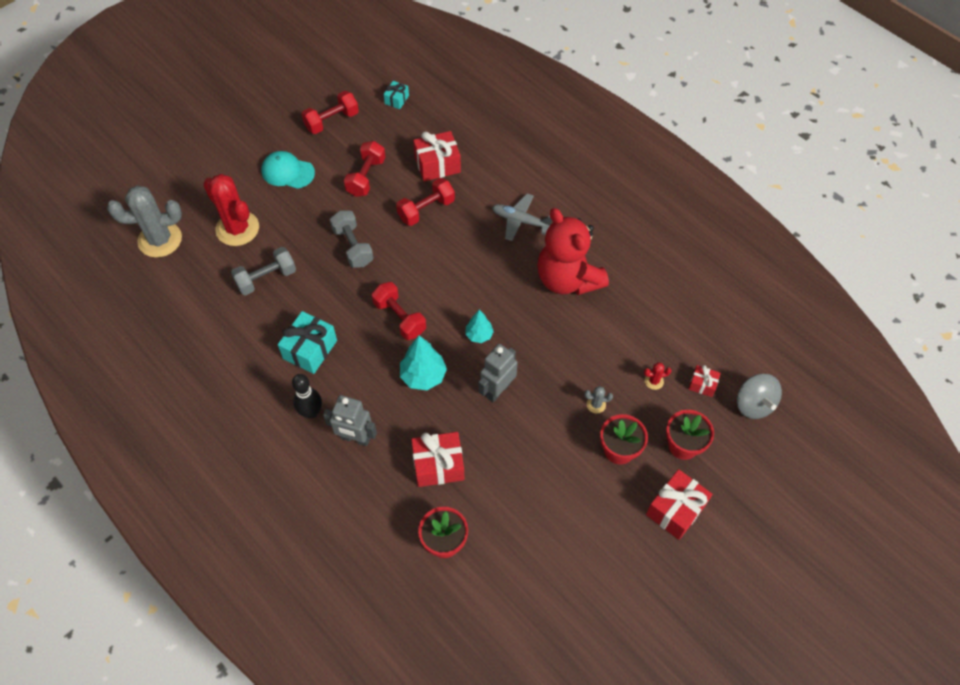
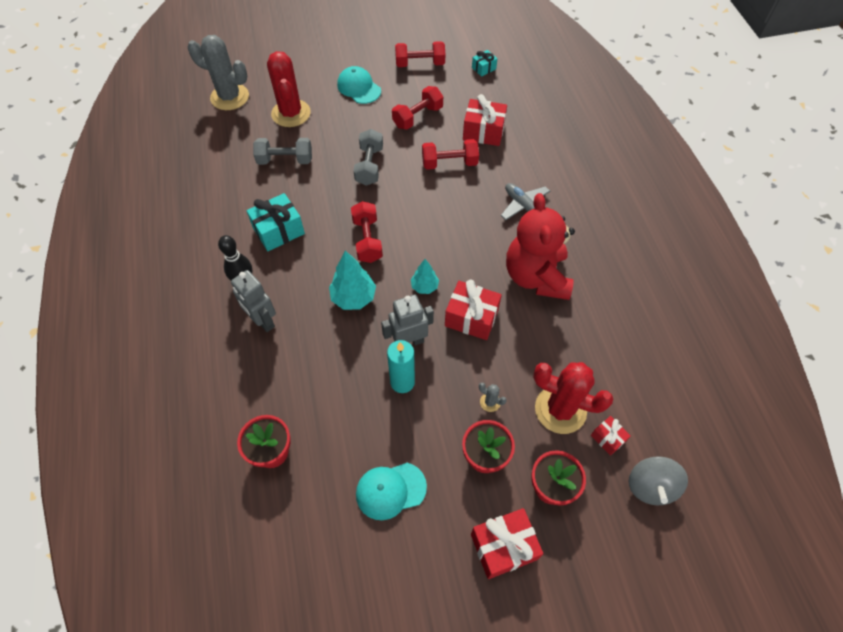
camera: 30 degrees right, 0 degrees up
red gift [411,432,465,487] -> red gift moved to [445,280,502,340]
red cactus [644,362,672,390] -> red cactus [533,362,613,434], size x2.48
none -> turquoise cap [356,463,427,520]
none -> turquoise candle [387,340,415,393]

